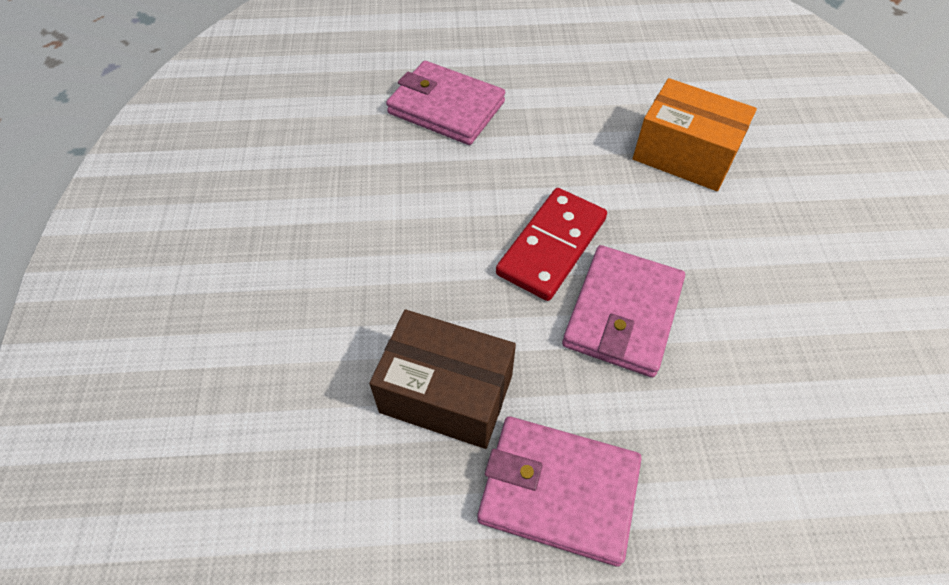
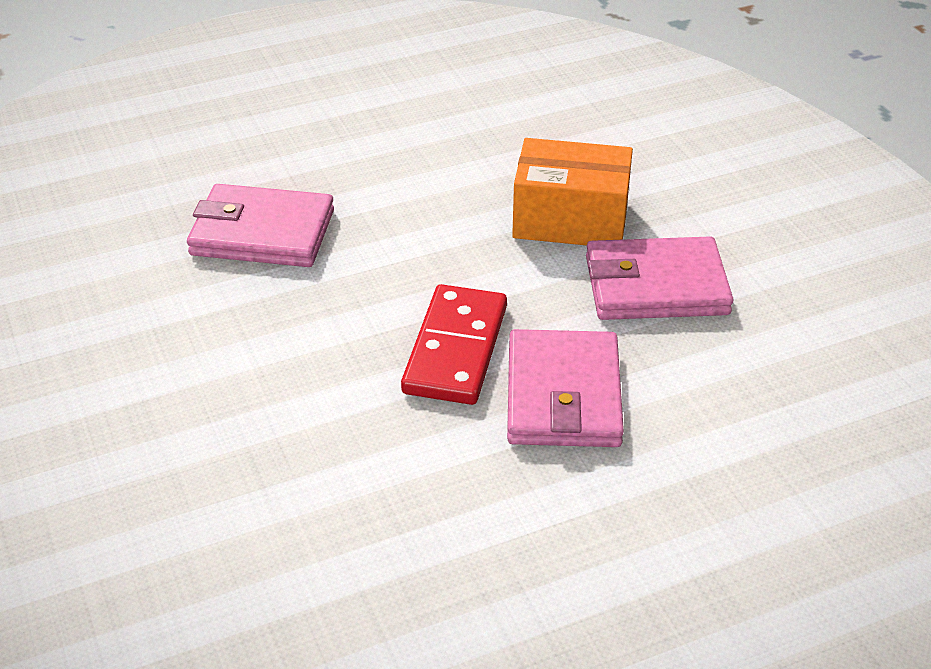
camera: 20 degrees left, 15 degrees down
brown box [369,310,516,449] -> none
pink wallet [477,416,642,566] -> pink wallet moved to [586,236,734,320]

